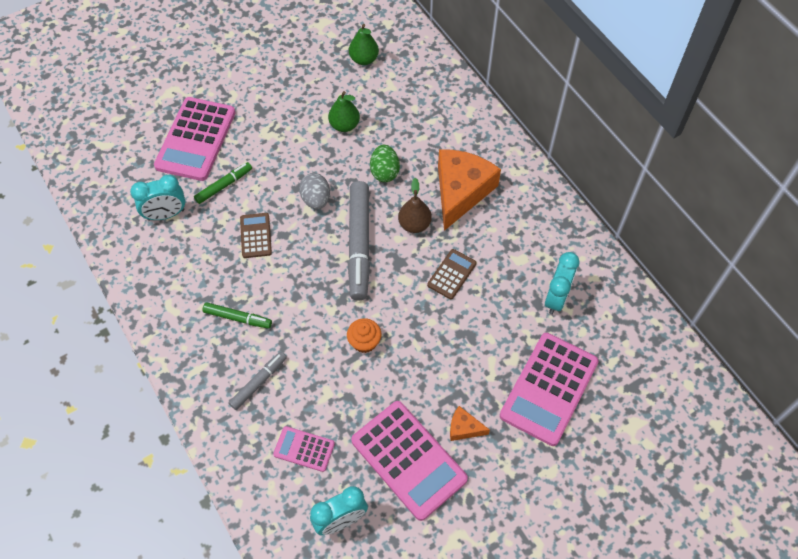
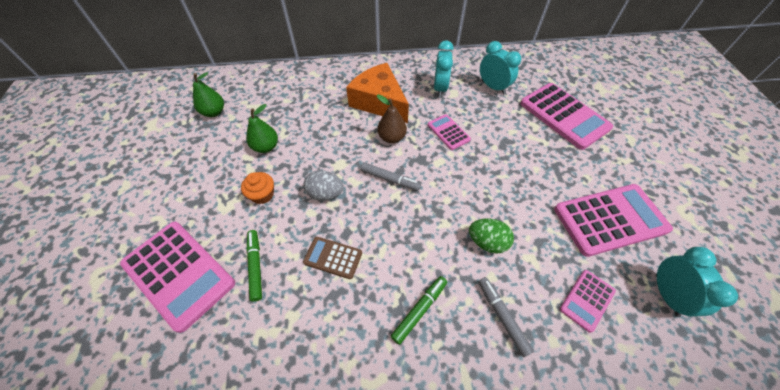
camera: 65 degrees left, 5 degrees down
turquoise clock [130,175,185,220] -> turquoise clock moved to [434,40,454,98]
orange cupcake [347,318,381,353] -> orange cupcake moved to [241,172,274,204]
grey marker [348,181,370,300] -> grey marker [360,162,421,191], size x0.53
green egg [370,145,400,182] -> green egg moved to [469,218,514,254]
brown calculator [427,249,477,299] -> pink calculator [428,114,471,150]
orange cheese [450,406,490,441] -> none

